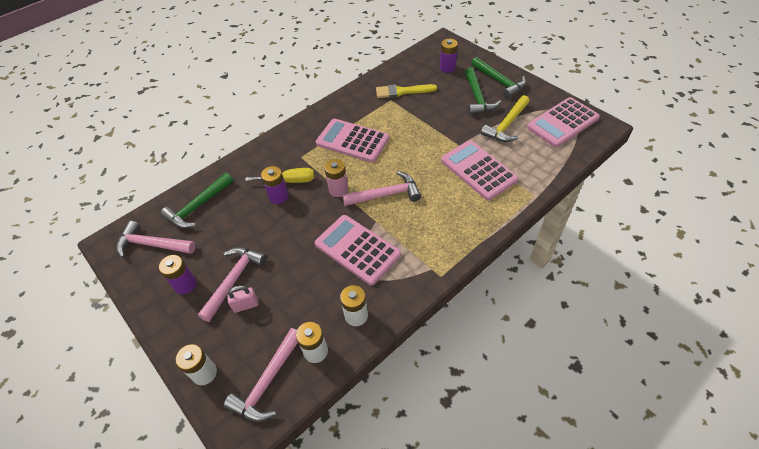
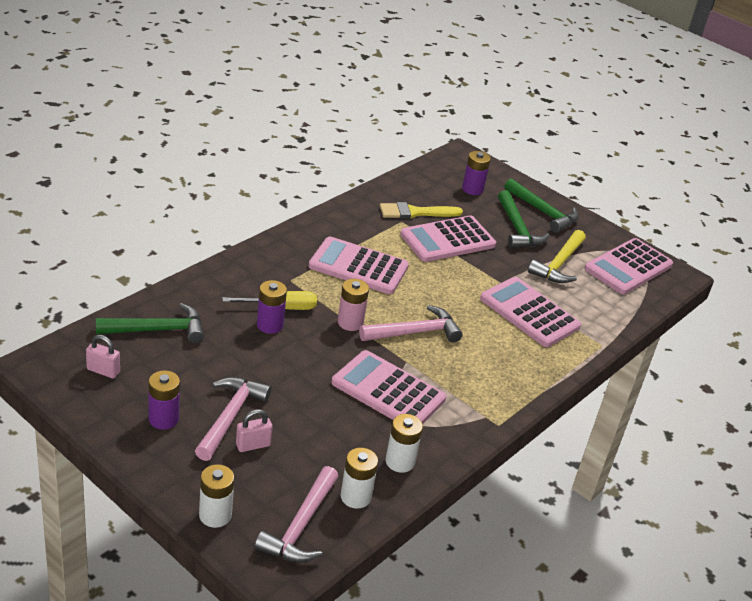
camera: 15 degrees left, 15 degrees down
pink hammer [116,221,196,258] -> pink padlock [86,335,120,379]
green hammer [161,173,233,228] -> green hammer turned 135 degrees counterclockwise [96,303,204,344]
none -> pink calculator [400,215,496,262]

